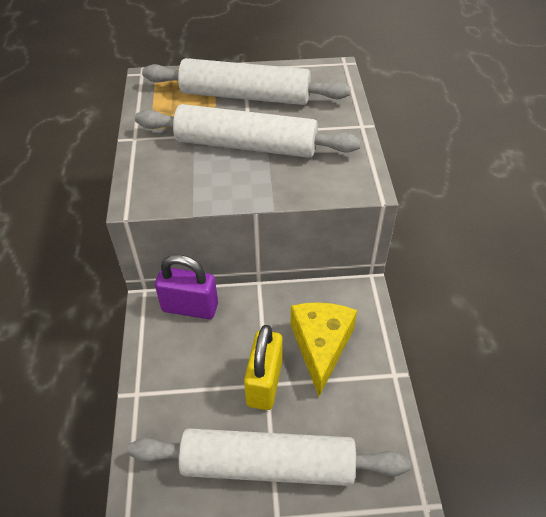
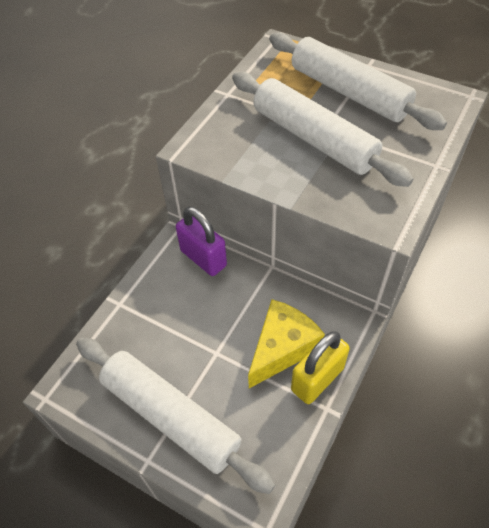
camera: 35 degrees right, 5 degrees up
yellow padlock [244,325,283,410] -> yellow padlock moved to [291,331,350,404]

